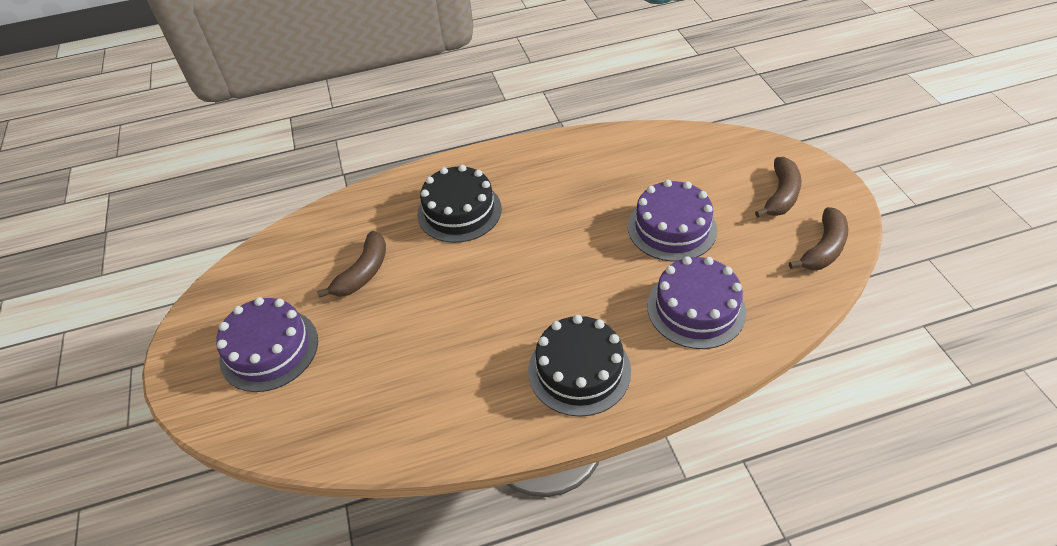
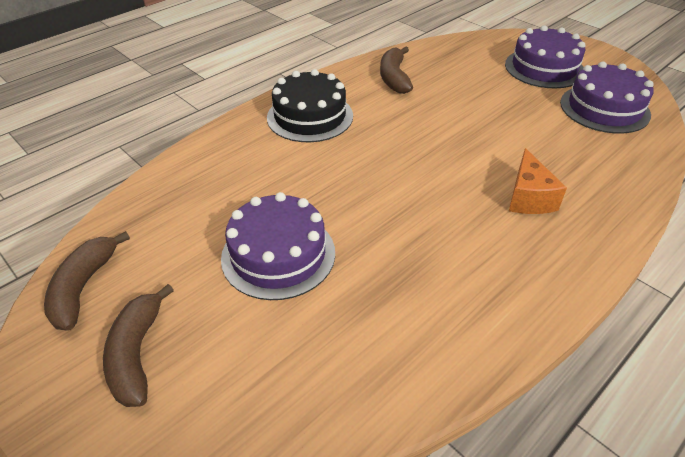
camera: 150 degrees right, 5 degrees down
brown banana [317,231,386,298] -> brown banana moved to [380,46,413,94]
black cake [417,165,502,243] -> orange cheese [509,148,567,214]
purple cake [647,257,746,349] -> purple cake moved to [560,61,654,134]

